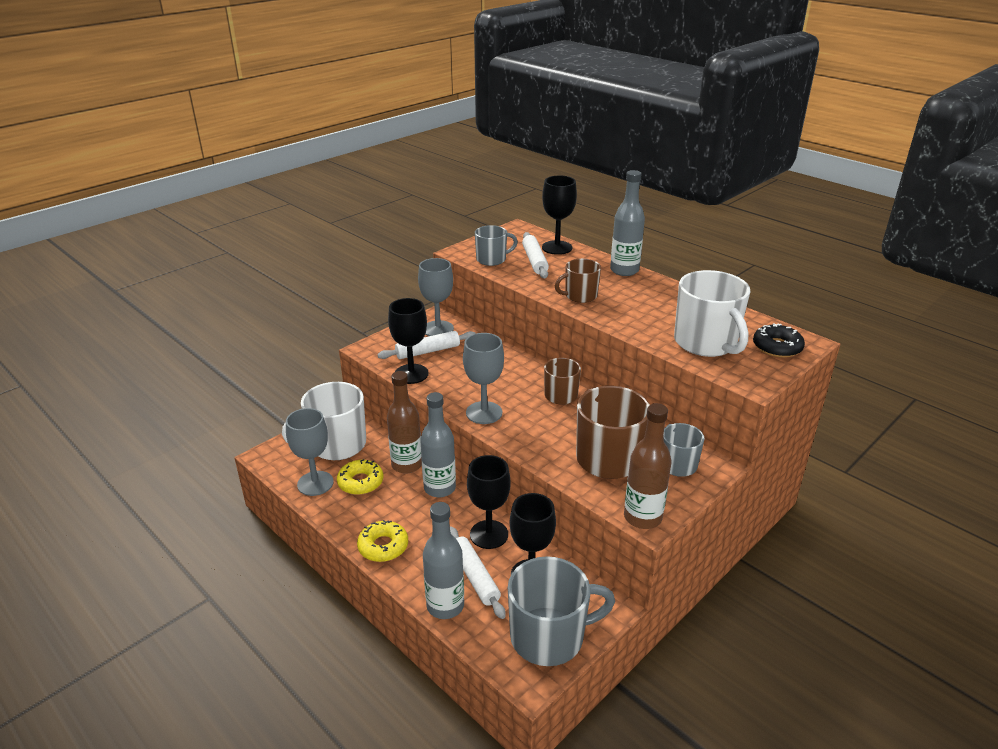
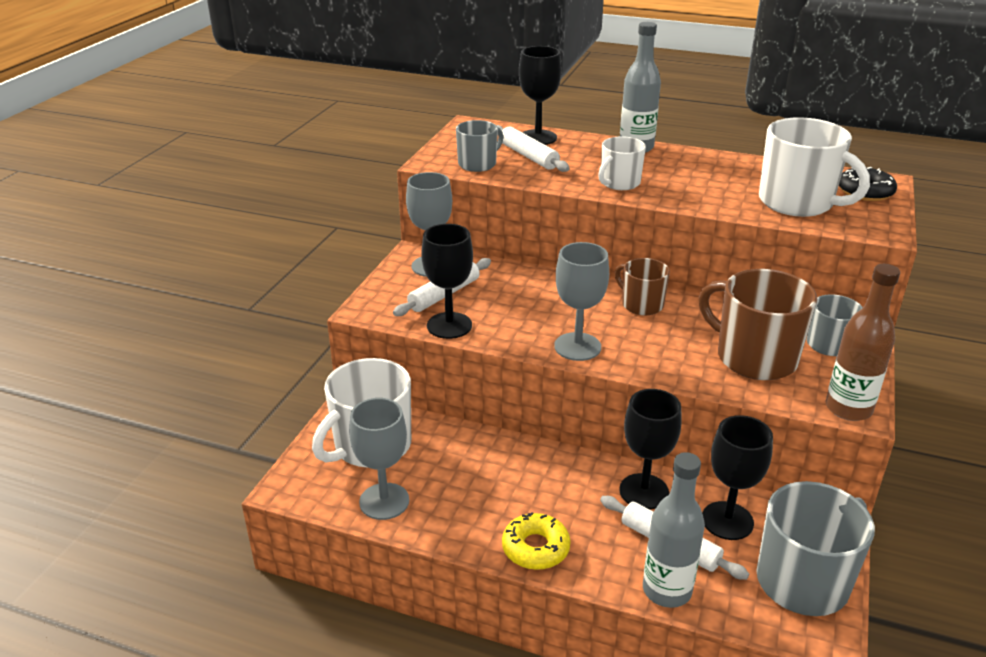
camera: 25 degrees left, 0 degrees up
yellow donut [337,459,384,495] -> none
brown bottle [387,371,422,474] -> none
grey bottle [420,392,456,497] -> none
brown mug [555,259,601,303] -> white mug [598,136,646,190]

